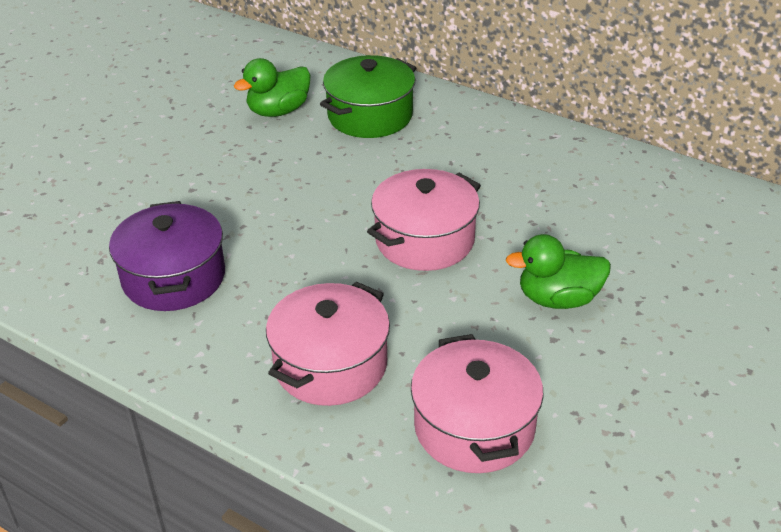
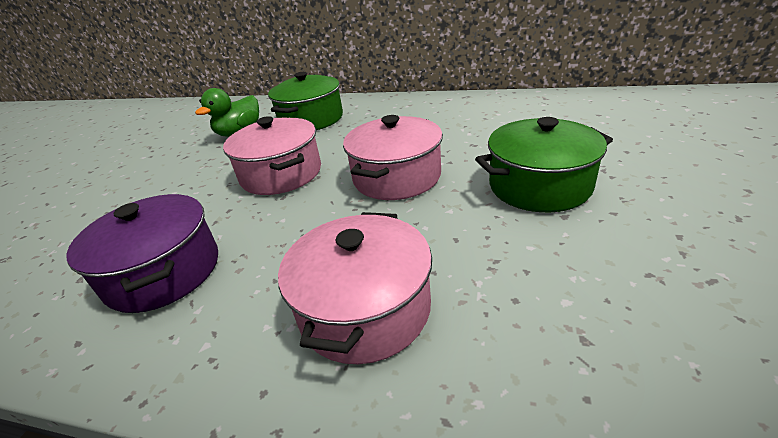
camera: 15 degrees left, 5 degrees down
pink pot [411,334,544,473] -> pink pot moved to [223,116,321,195]
green duck [506,234,611,309] -> green pot [475,117,613,212]

